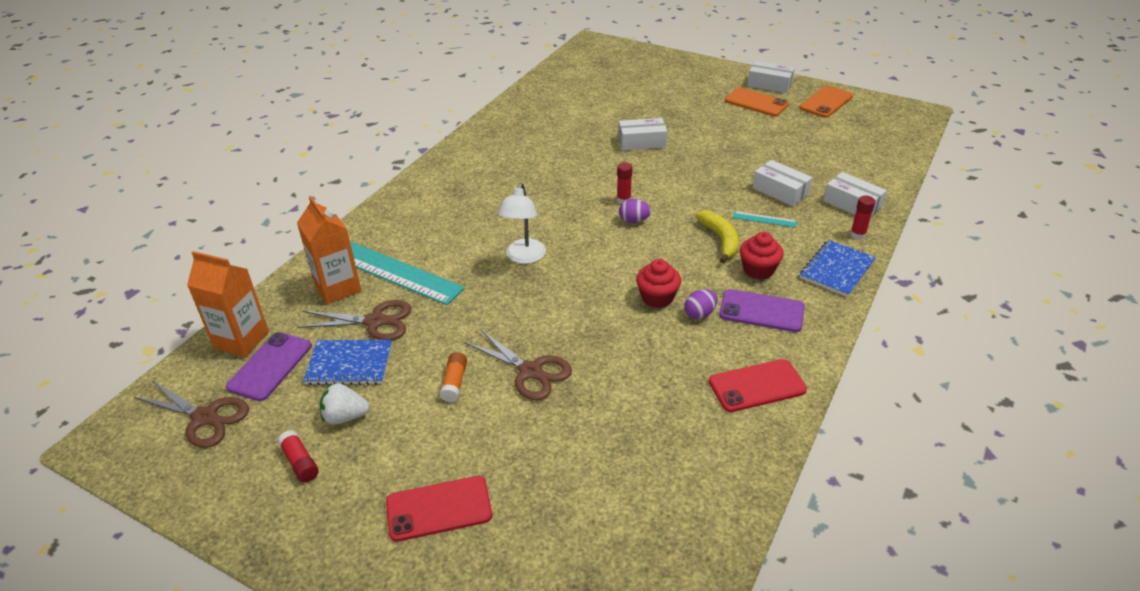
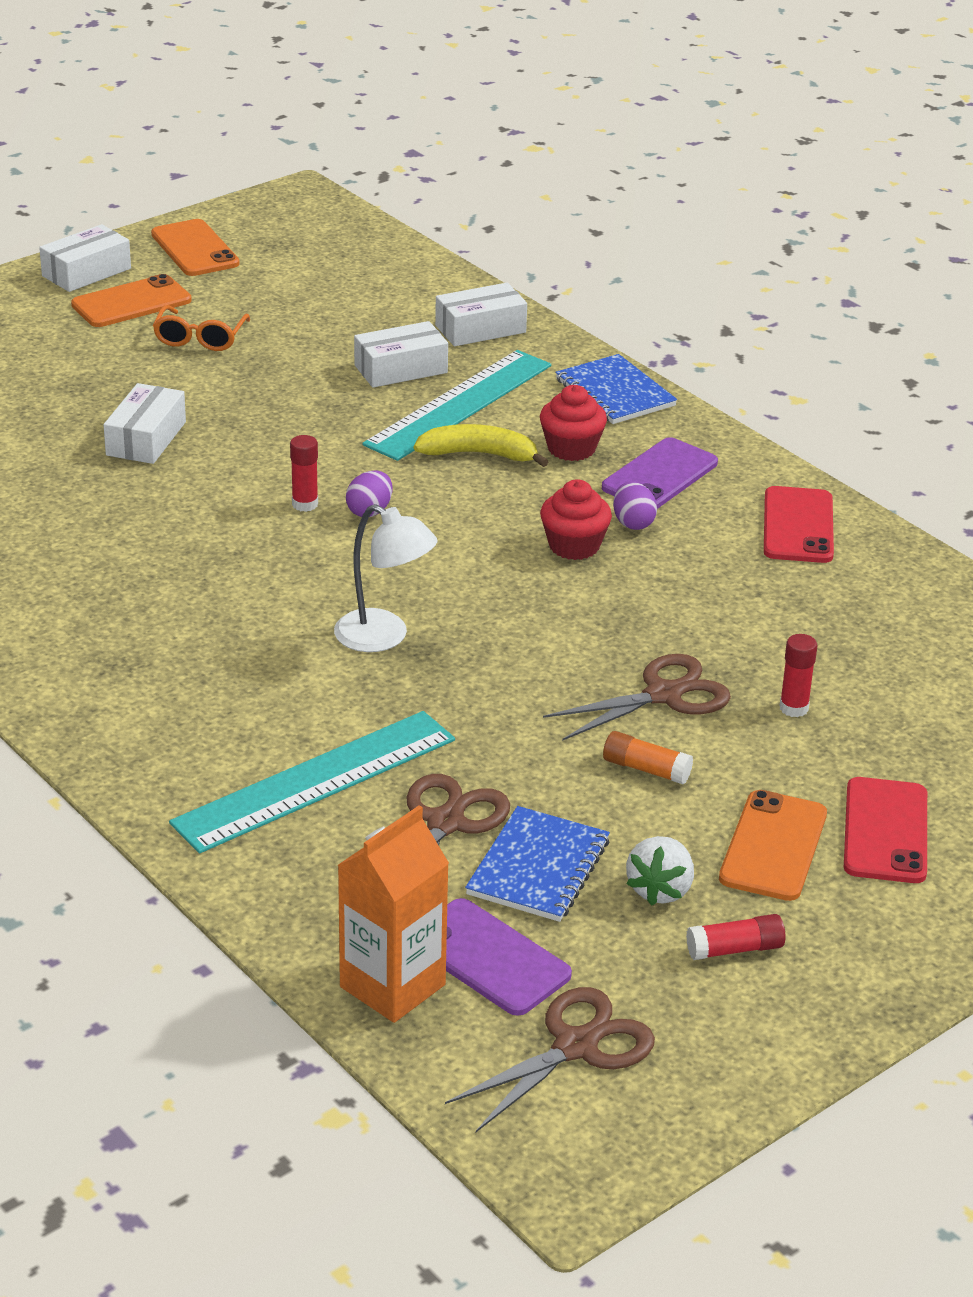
camera: 70 degrees left, 5 degrees down
orange carton [297,196,362,304] -> none
turquoise ruler [733,211,797,228] -> turquoise ruler [362,350,551,461], size x2.39
red glue stick [850,195,875,240] -> red glue stick moved to [780,634,817,717]
none -> orange glasses [153,305,250,351]
none -> orange phone [719,790,827,901]

